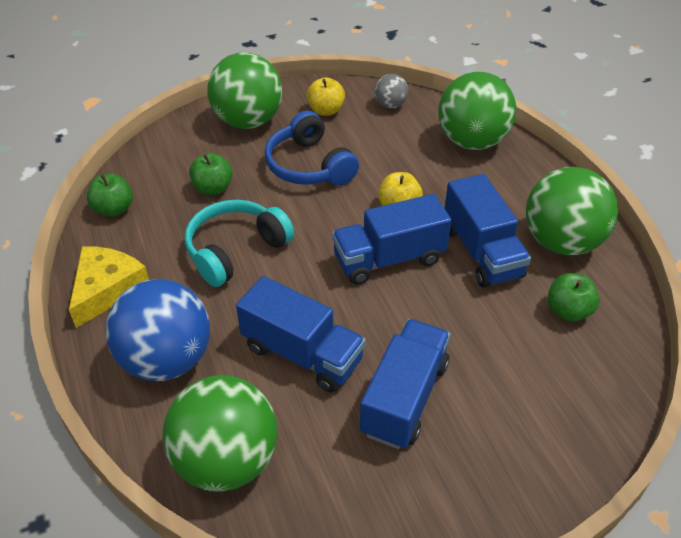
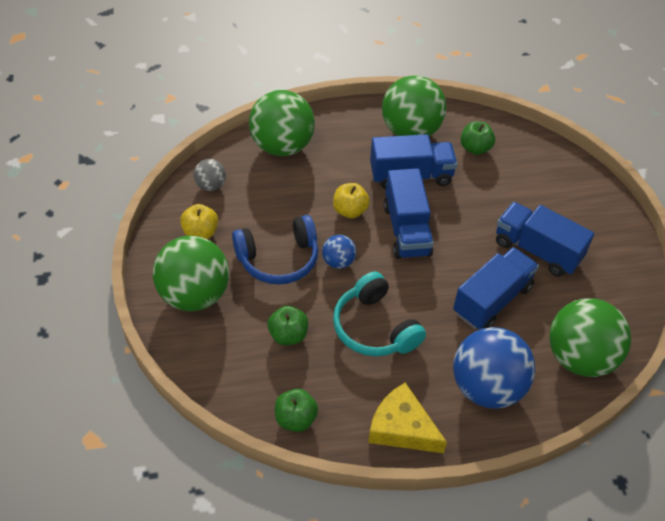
camera: 80 degrees left, 5 degrees up
none -> blue ball [322,235,356,269]

